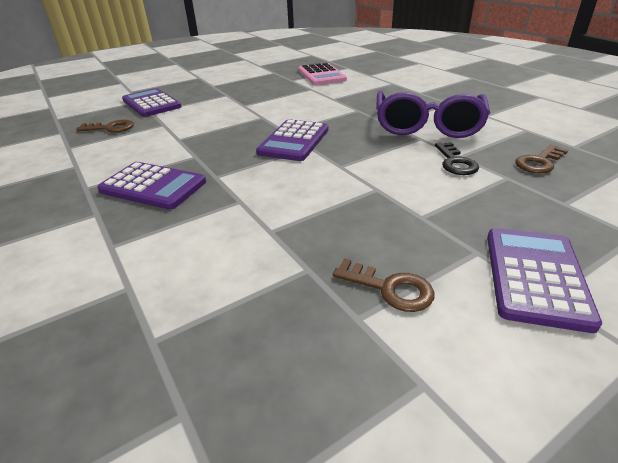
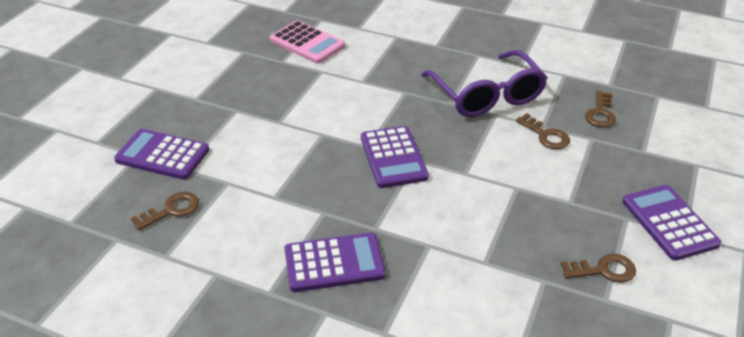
camera: 35 degrees left, 5 degrees up
black key [435,142,479,175] -> brown key [516,113,570,149]

